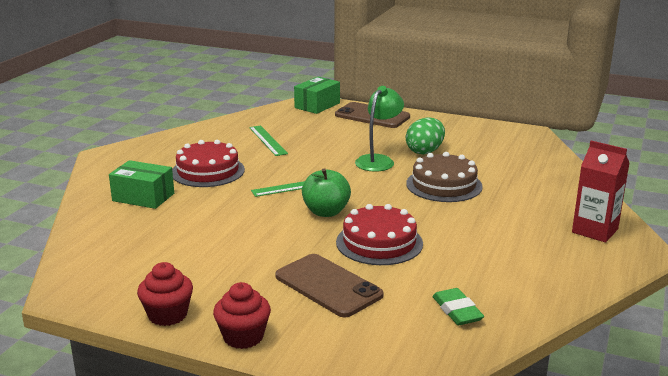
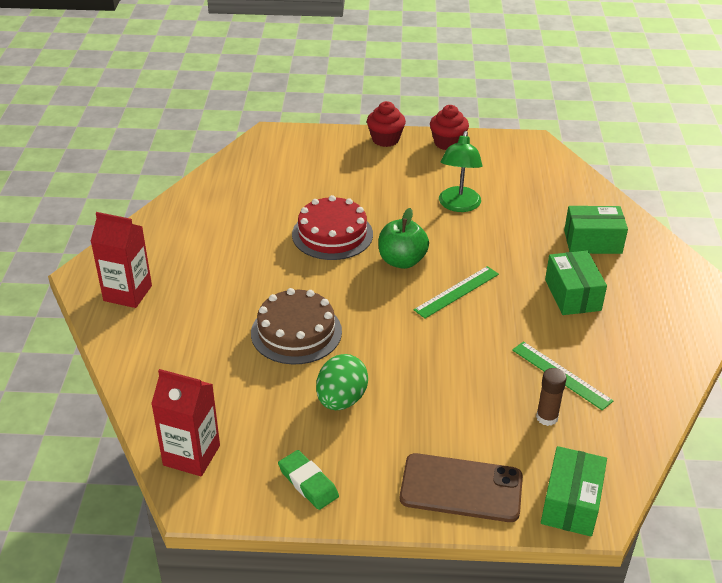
camera: 160 degrees right, 15 degrees up
red cake [172,140,245,187] -> green box [545,251,607,315]
brown phone [275,254,383,318] -> none
green lamp [355,86,404,172] -> green lamp moved to [439,131,483,212]
green eraser [432,288,484,325] -> green eraser moved to [278,450,339,510]
none -> red carton [151,369,220,476]
none -> brown glue stick [536,368,567,426]

